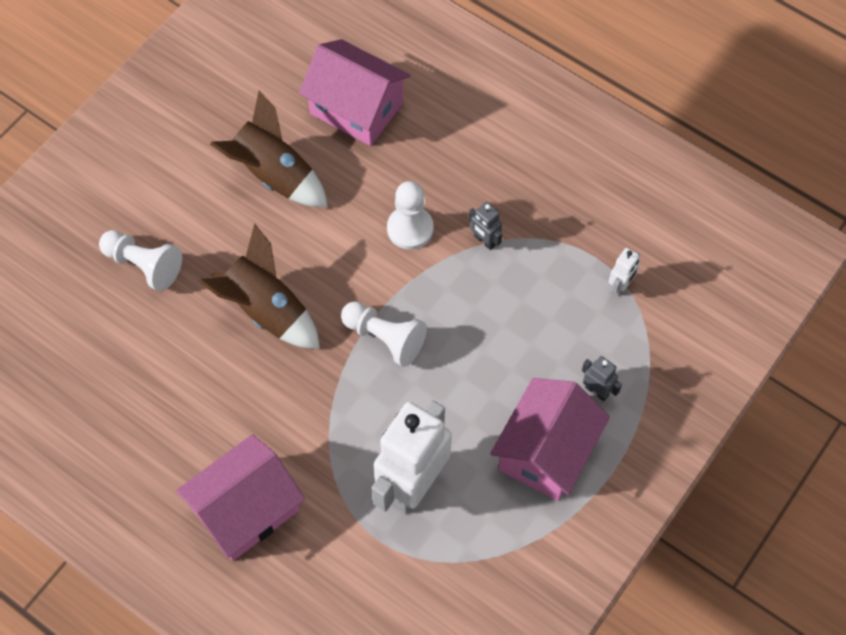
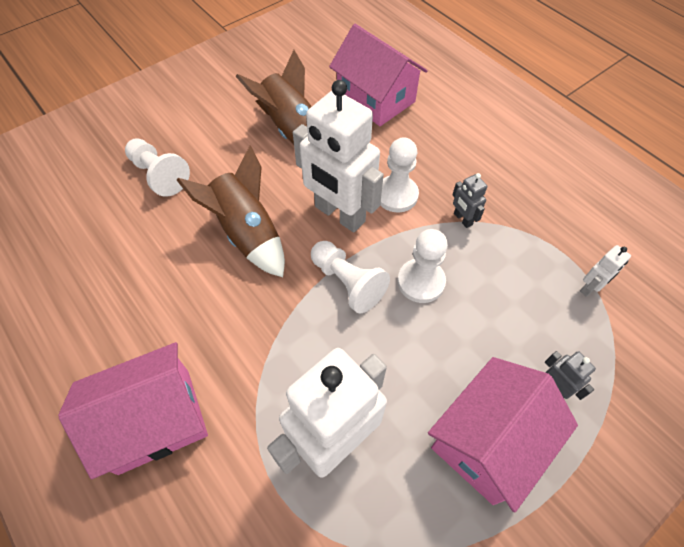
camera: 15 degrees right, 5 degrees down
none -> white robot [293,80,384,233]
none -> white pawn [398,229,448,303]

